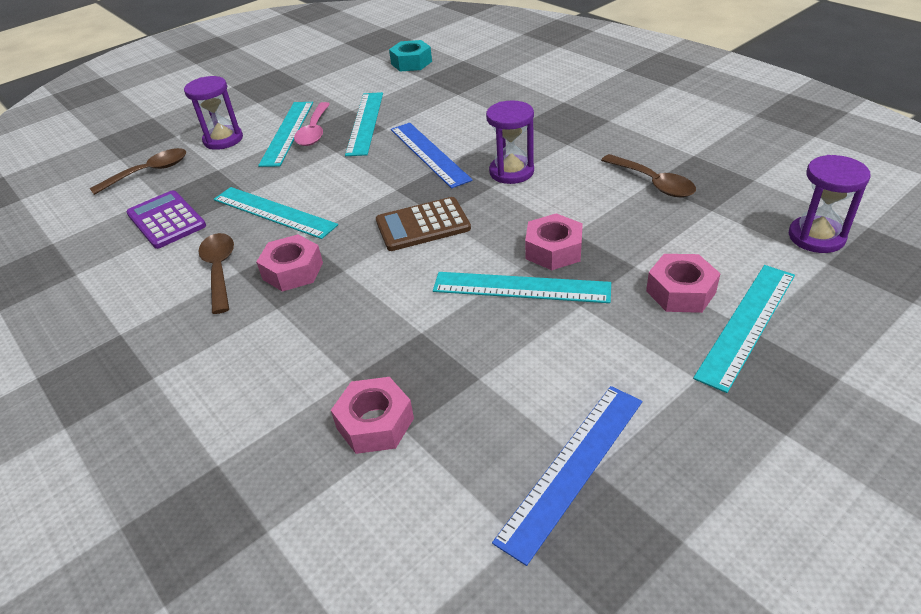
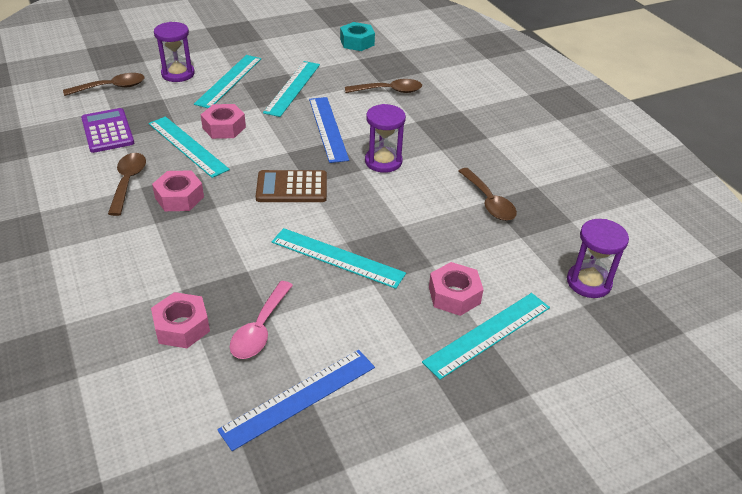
camera: 10 degrees right, 0 degrees up
pink spoon [294,102,330,146] -> pink spoon moved to [230,281,293,359]
pink nut [525,213,583,270] -> pink nut moved to [201,104,246,139]
none -> brown spoon [345,79,422,93]

